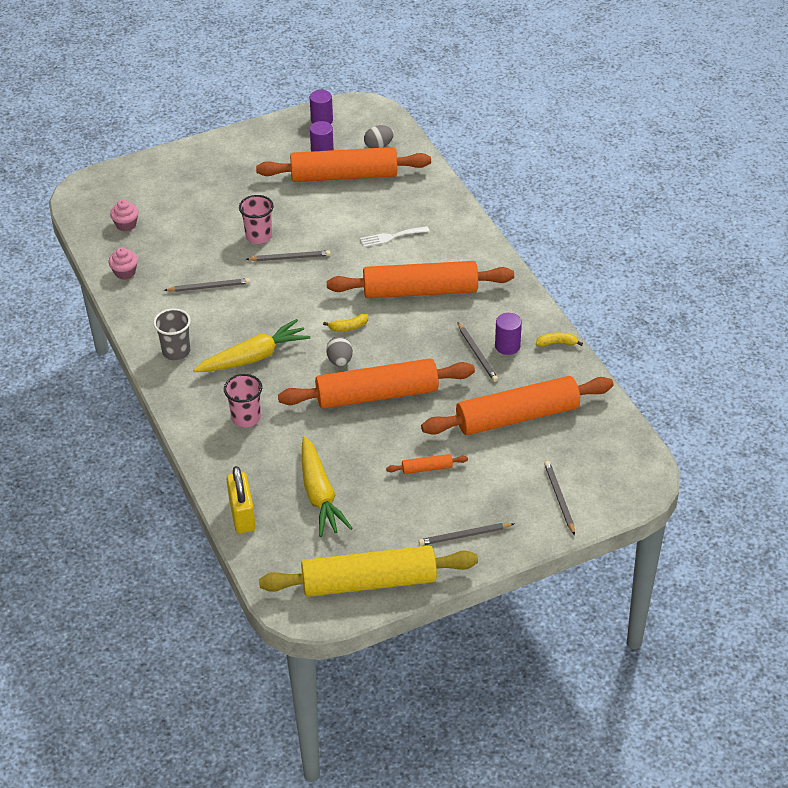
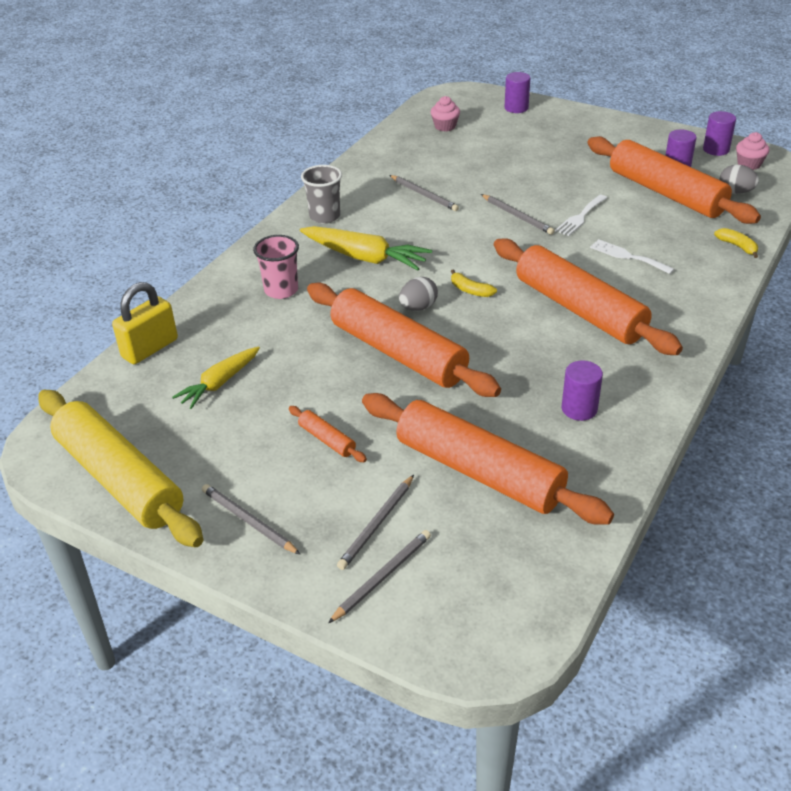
camera: 55 degrees right, 5 degrees down
pink cupcake [109,247,138,280] -> pink cupcake moved to [736,132,769,170]
pink cup [239,195,274,244] -> none
yellow carrot [302,436,353,537] -> yellow carrot [172,346,260,409], size x0.66
grey pencil [458,322,498,382] -> grey pencil moved to [337,475,414,570]
yellow banana [536,333,583,347] -> yellow banana moved to [714,228,758,258]
none -> purple cylinder [505,72,530,113]
none -> white fork [555,195,607,236]

